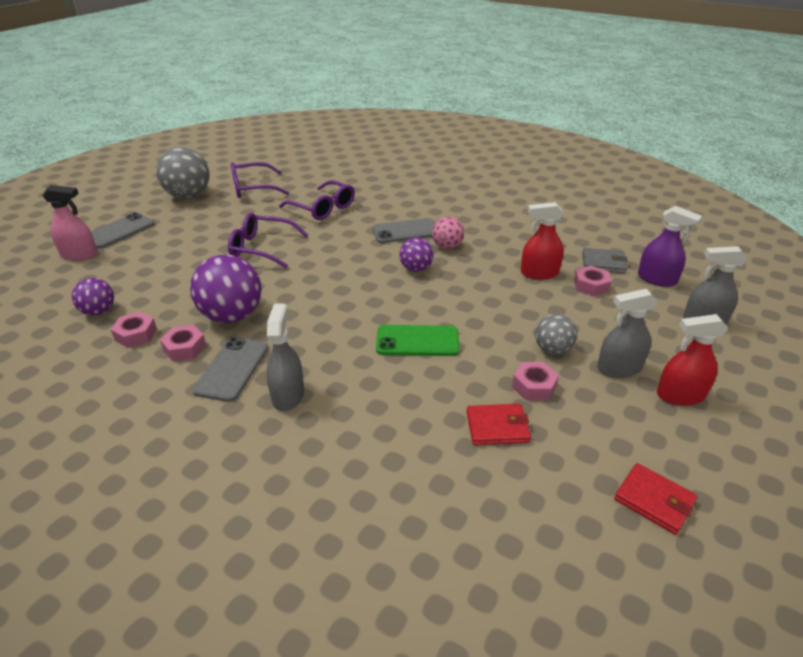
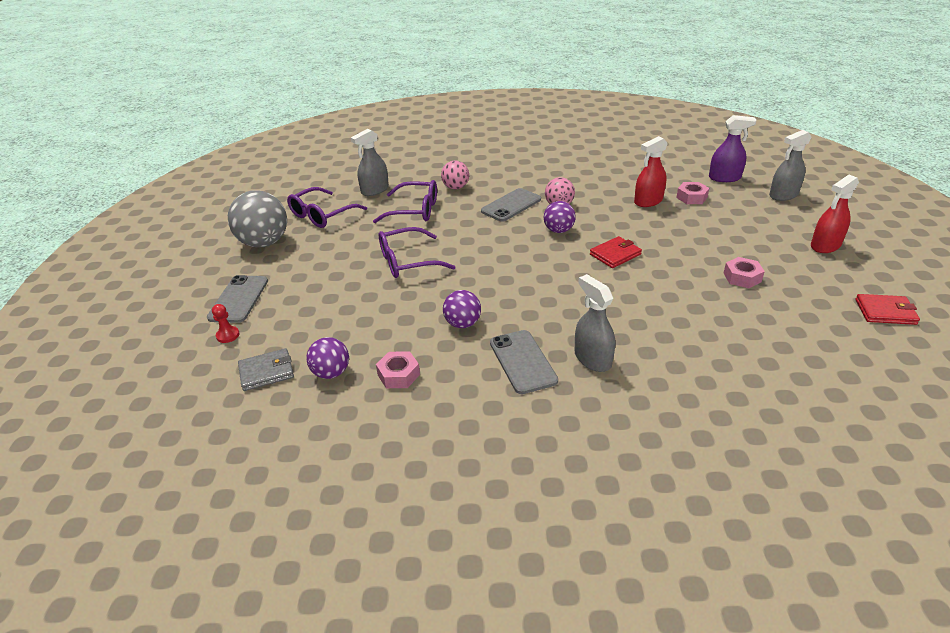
camera: 30 degrees left, 0 degrees up
pink spray bottle [42,185,97,260] -> red pawn [212,304,240,343]
pink nut [160,325,206,361] -> none
purple ball [190,254,262,323] -> purple ball [443,290,481,328], size x0.57
green phone [376,325,460,356] -> none
red wallet [466,404,531,445] -> red wallet moved to [590,236,642,268]
grey ball [535,314,577,355] -> none
grey wallet [582,248,628,274] -> grey wallet moved to [238,348,294,391]
grey spray bottle [597,289,658,378] -> grey spray bottle moved to [351,129,389,196]
none -> pink ball [441,161,469,189]

